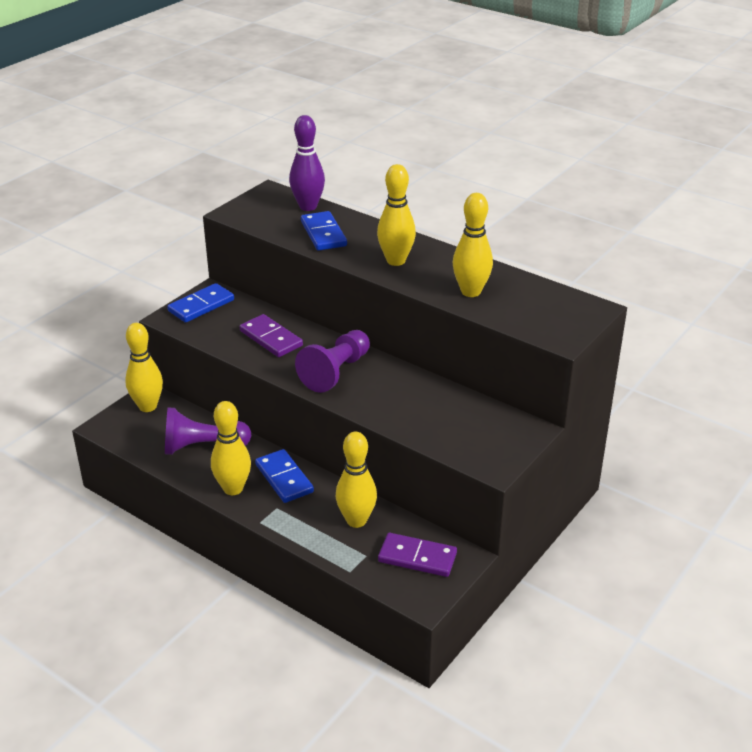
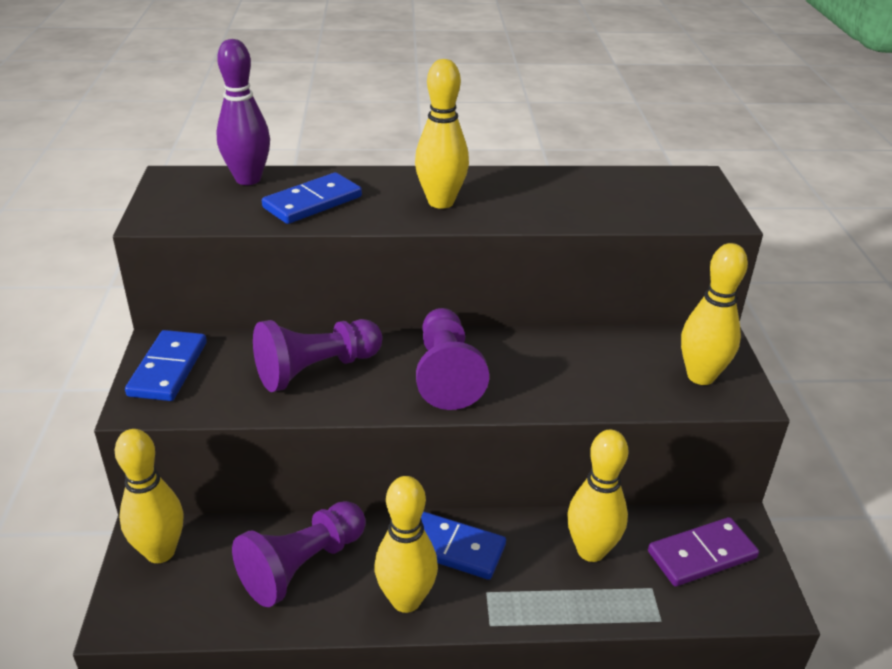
camera: 40 degrees left, 0 degrees up
purple domino [240,314,303,357] -> purple pawn [253,319,383,392]
blue domino [301,211,347,251] -> blue domino turned 75 degrees counterclockwise [262,172,362,224]
yellow bowling pin [453,193,493,297] -> yellow bowling pin moved to [681,243,748,385]

